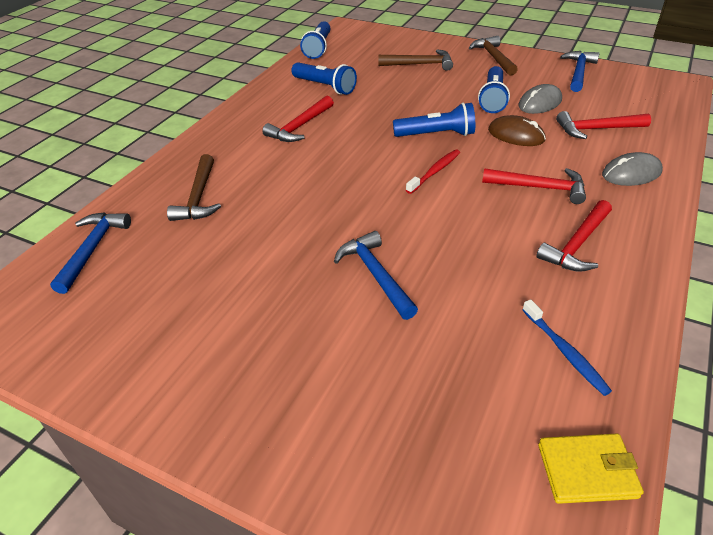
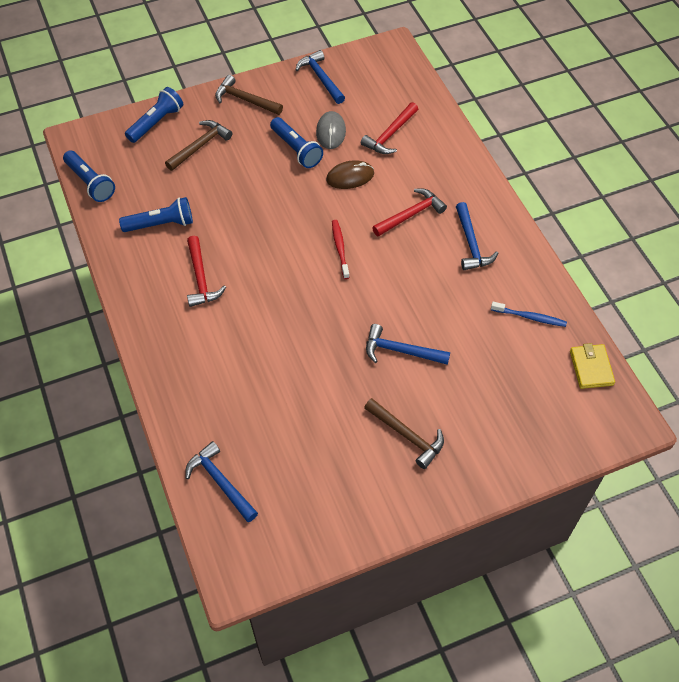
camera: 50 degrees left, 15 degrees up
brown hammer [167,154,221,221] -> brown hammer moved to [364,398,444,469]
blue flashlight [393,103,475,137] -> blue flashlight moved to [125,87,183,143]
red hammer [536,200,612,272] -> blue hammer [456,202,499,270]
yellow wallet [538,434,644,504] -> yellow wallet turned 45 degrees counterclockwise [570,343,615,389]
grey mouse [602,152,663,186] -> none

